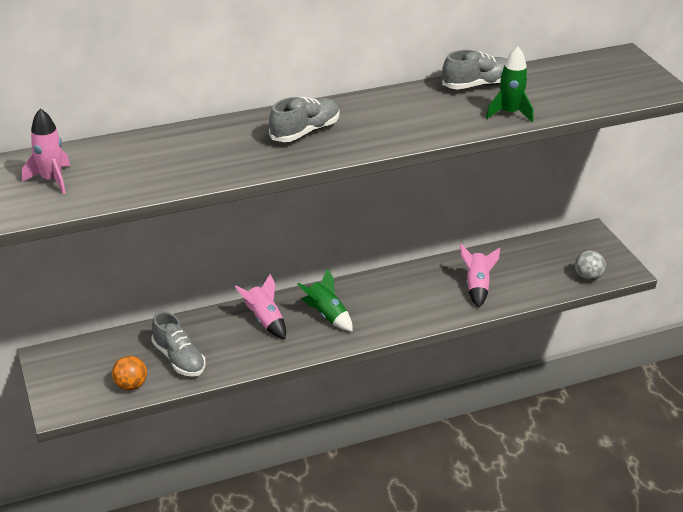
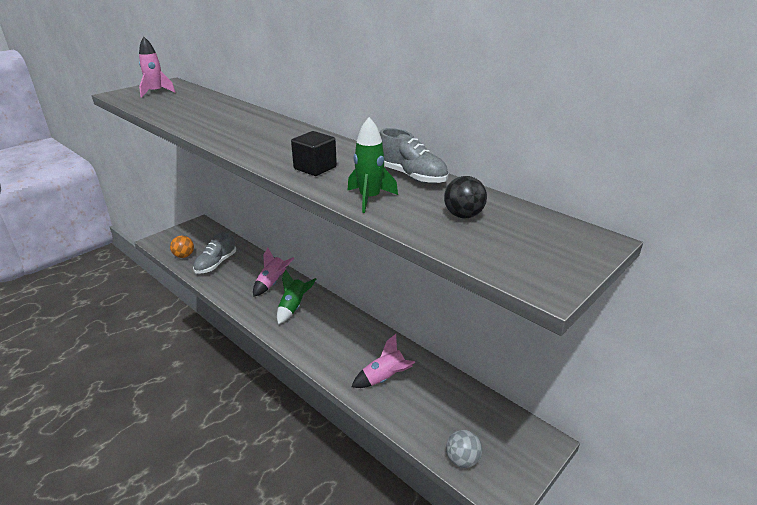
camera: 65 degrees right, 5 degrees down
grey shoe [269,97,340,142] -> none
none -> black cube [291,131,337,176]
none -> black ball [444,176,487,218]

